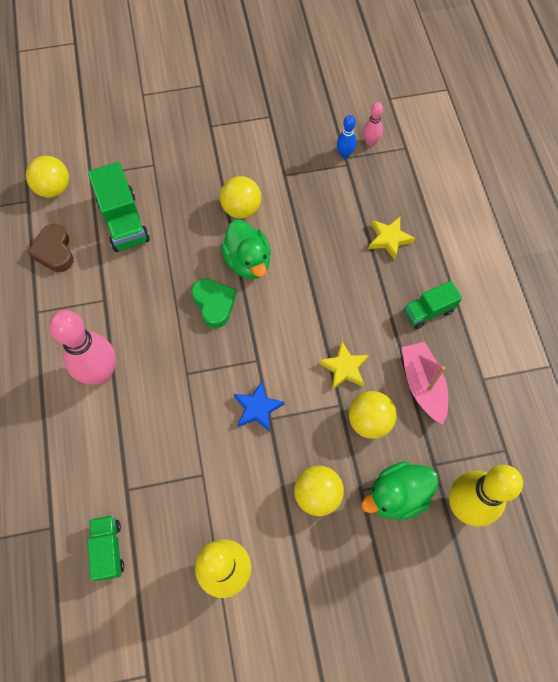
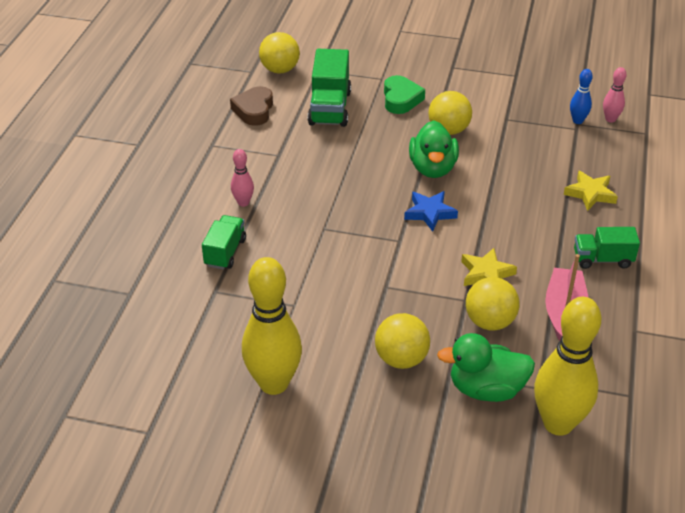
camera: 25 degrees right, 25 degrees down
pink bowling pin [49,310,116,385] -> pink bowling pin [231,149,254,207], size x0.47
green truck [87,515,124,581] -> green truck moved to [202,215,246,270]
green heart [191,279,237,328] -> green heart moved to [384,75,425,114]
blue star [234,381,284,432] -> blue star moved to [404,191,458,232]

